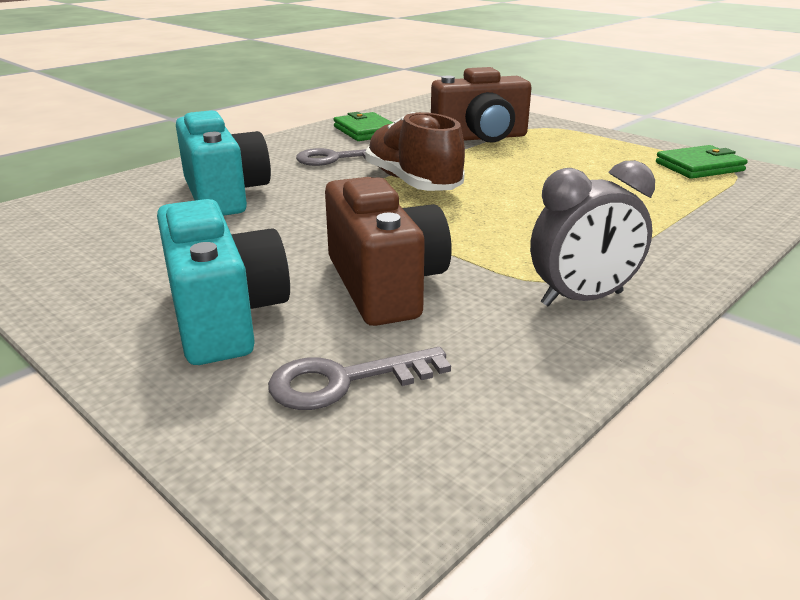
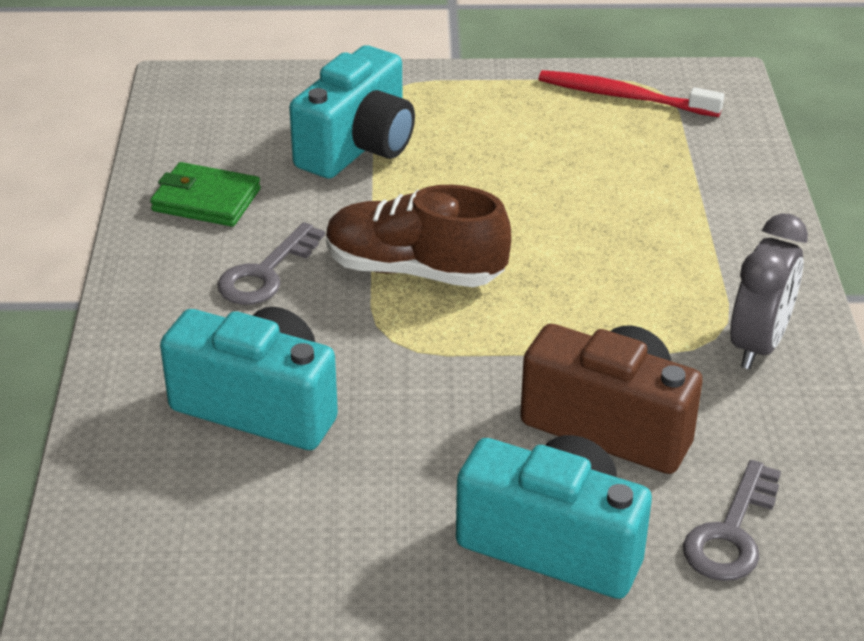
camera: 45 degrees left, 10 degrees up
brown camera [431,67,532,142] -> turquoise camera [289,45,415,179]
green wallet [656,145,748,179] -> red toothbrush [539,70,724,117]

